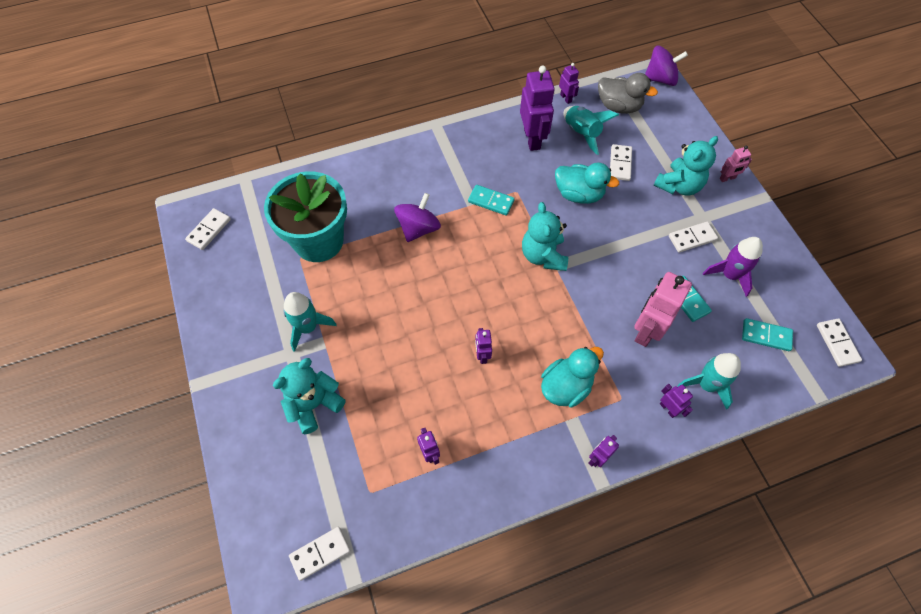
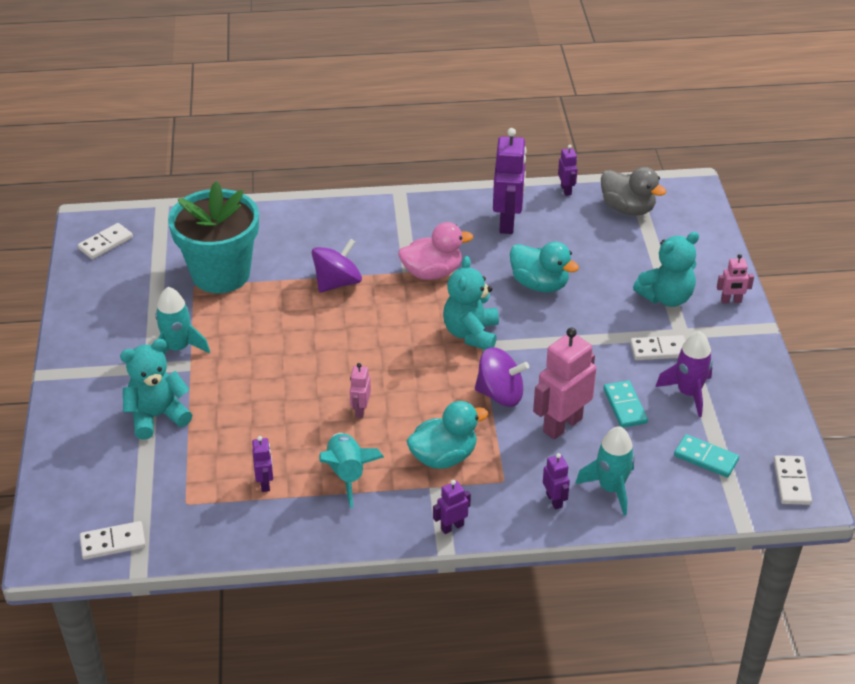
camera: 15 degrees right, 20 degrees down
turquoise domino [468,185,515,216] -> pink duck [398,222,473,280]
purple robot [475,328,492,364] -> pink robot [350,363,371,418]
turquoise rocket [564,106,619,155] -> turquoise rocket moved to [319,433,384,508]
white domino [610,144,632,181] -> none
purple spinning top [645,46,688,86] -> purple spinning top moved to [475,347,529,407]

